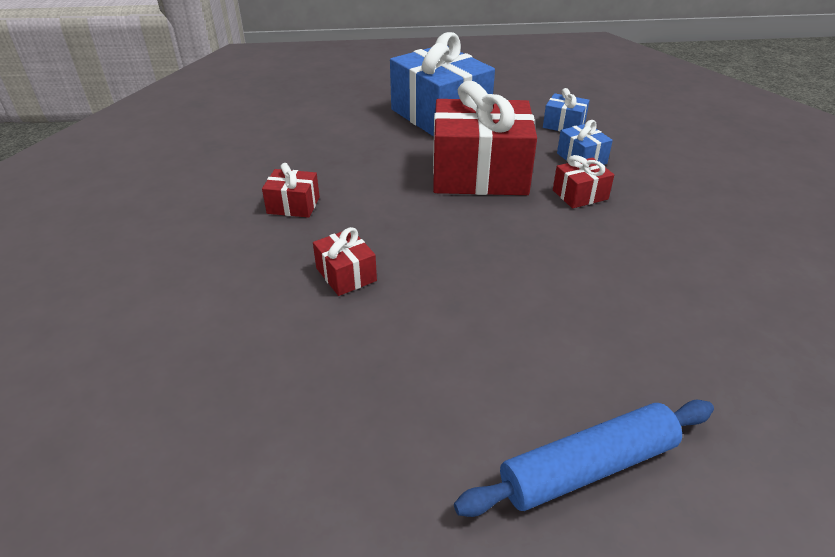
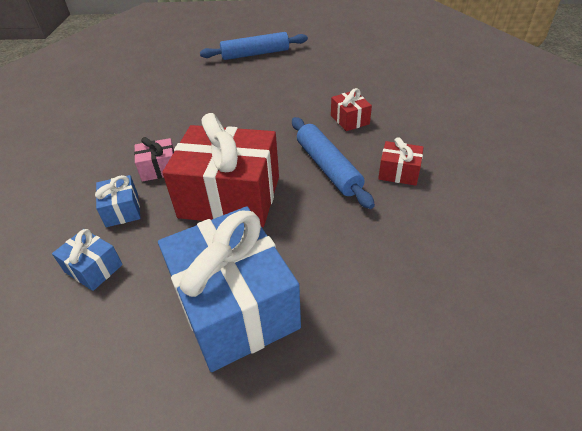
camera: 170 degrees left, 5 degrees up
red gift [553,155,614,208] -> pink gift [134,137,174,182]
none -> blue rolling pin [292,117,375,209]

